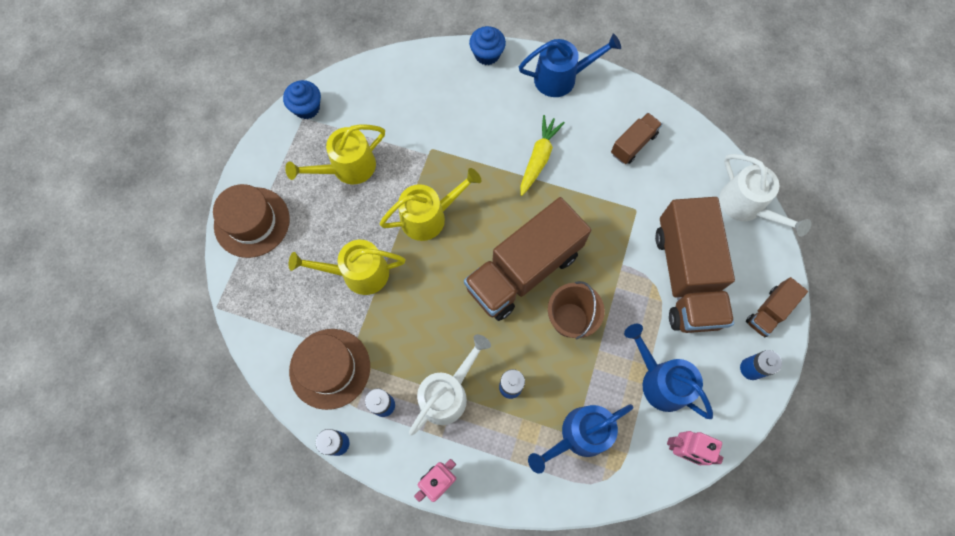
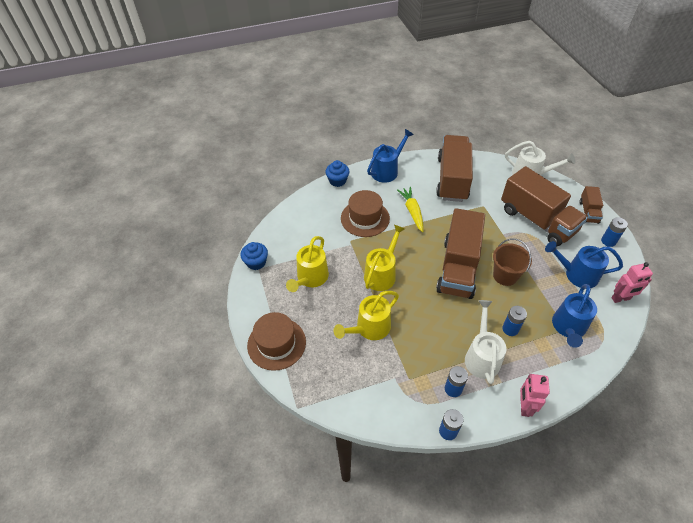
camera: 35 degrees left, 20 degrees down
brown hat [289,329,370,410] -> brown hat moved to [341,190,390,237]
brown truck [611,113,662,164] -> brown truck [436,135,473,202], size x2.12

